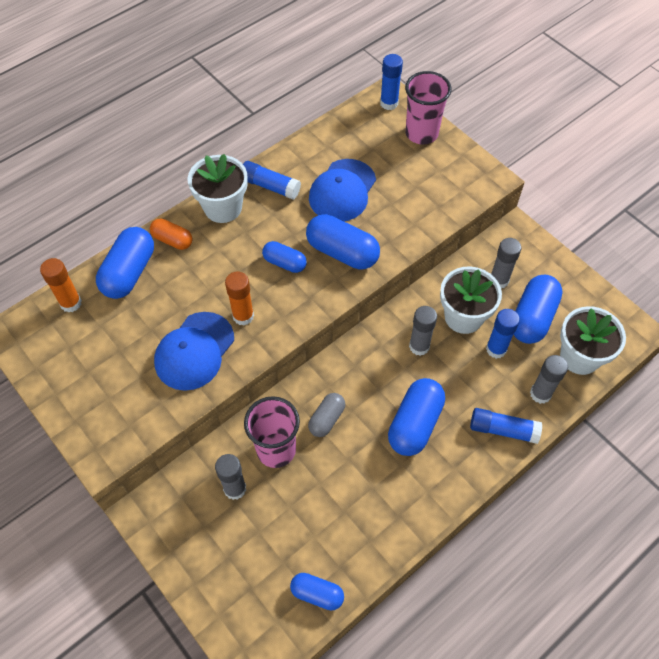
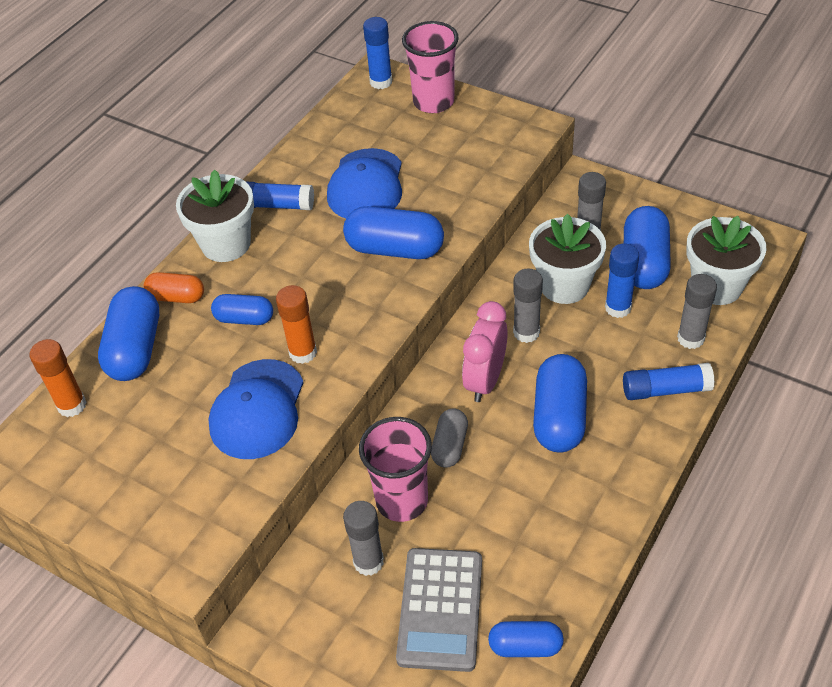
camera: 15 degrees left, 10 degrees down
blue capsule [262,241,307,273] -> blue capsule moved to [211,294,273,325]
none -> grey calculator [396,548,482,672]
none -> pink clock [462,301,508,402]

